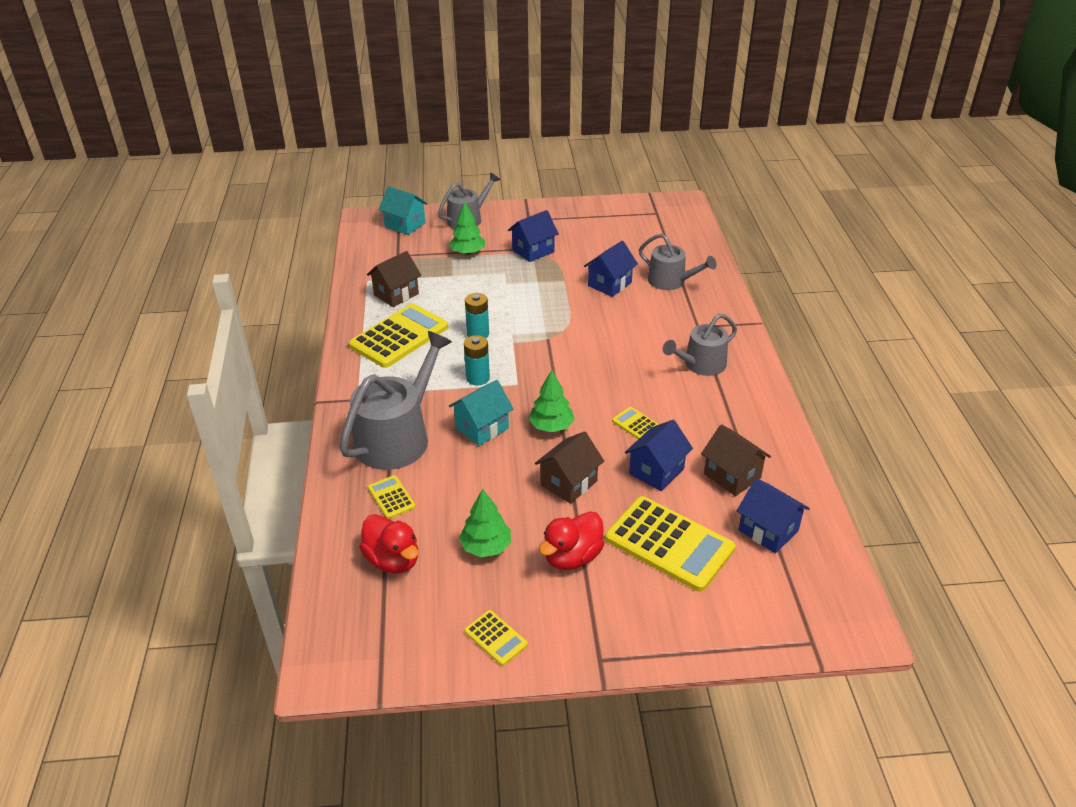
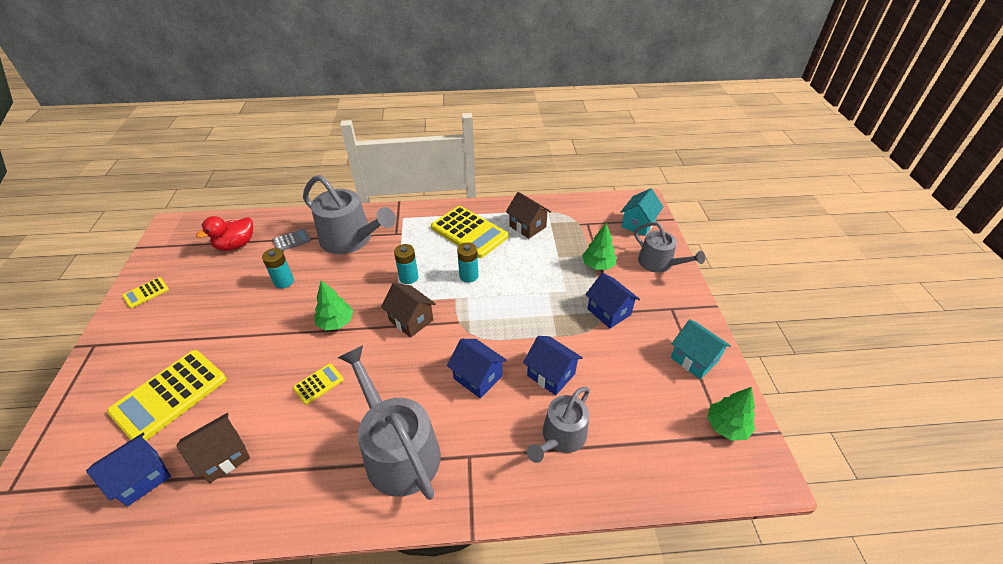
camera: 90 degrees right, 5 degrees up
yellow calculator [368,475,416,519] -> grey calculator [272,229,311,251]
turquoise house [449,380,513,446] -> turquoise house moved to [671,319,731,379]
green tree [459,489,511,557] -> green tree moved to [707,387,755,440]
brown house [535,432,604,504] -> brown house moved to [381,283,436,338]
red duck [539,511,604,570] -> none
blue house [625,420,693,491] -> blue house moved to [447,339,507,398]
grey watering can [663,313,737,376] -> grey watering can [338,345,441,500], size x1.61
none -> turquoise battery [262,248,294,288]

